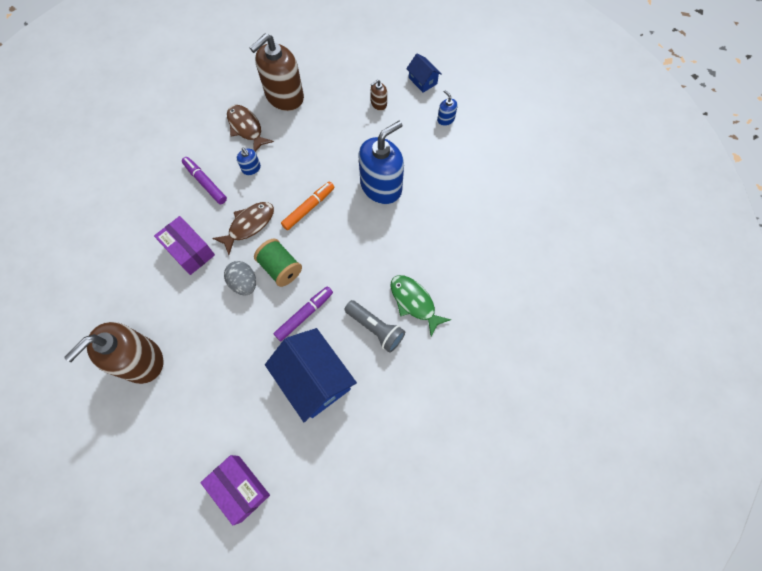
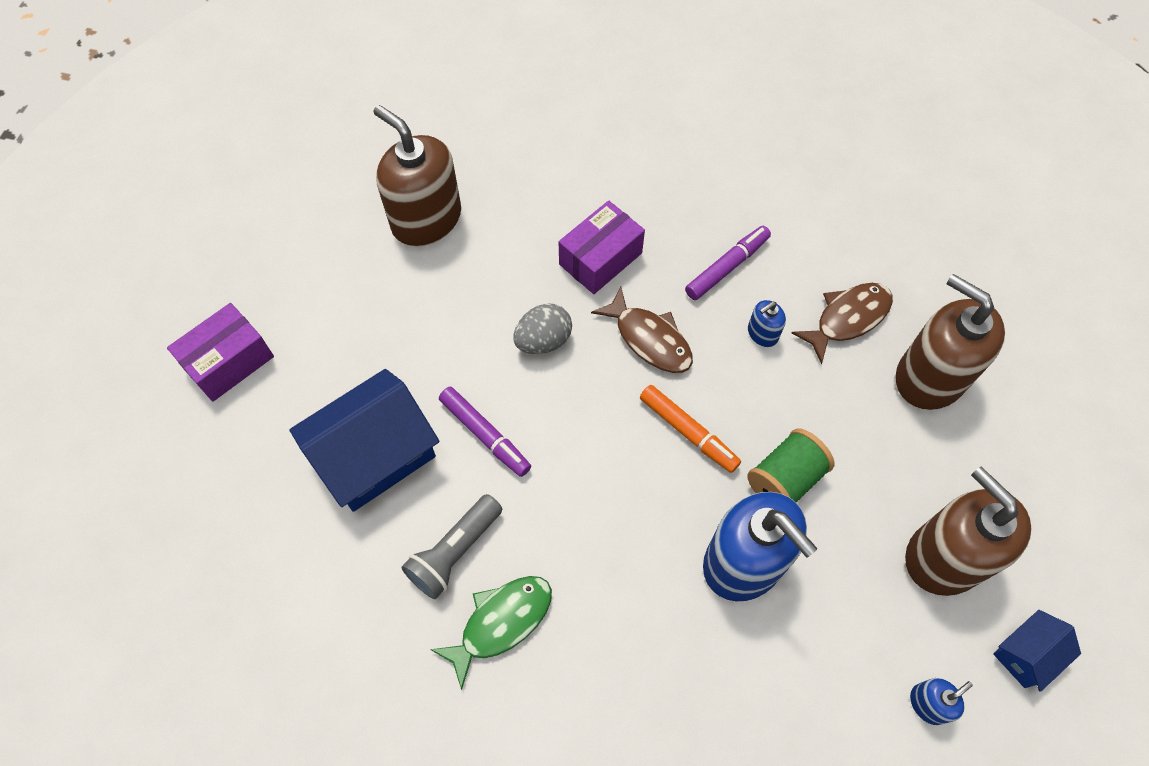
camera: 90 degrees right, 5 degrees down
green spool [254,238,302,287] -> green spool moved to [747,429,835,503]
brown soap dispenser [371,79,387,111] -> brown soap dispenser [905,467,1032,596], size x2.33

